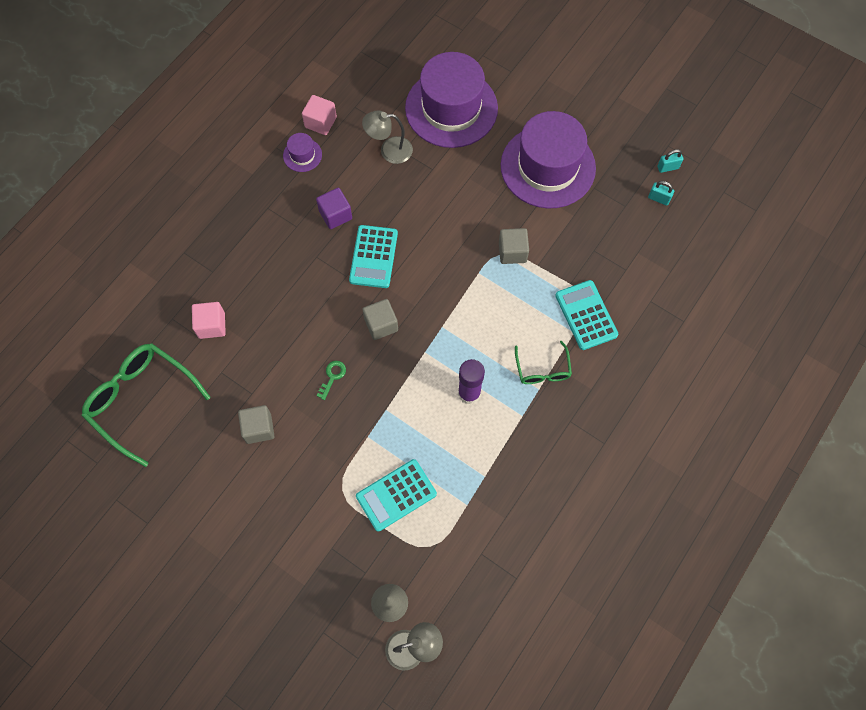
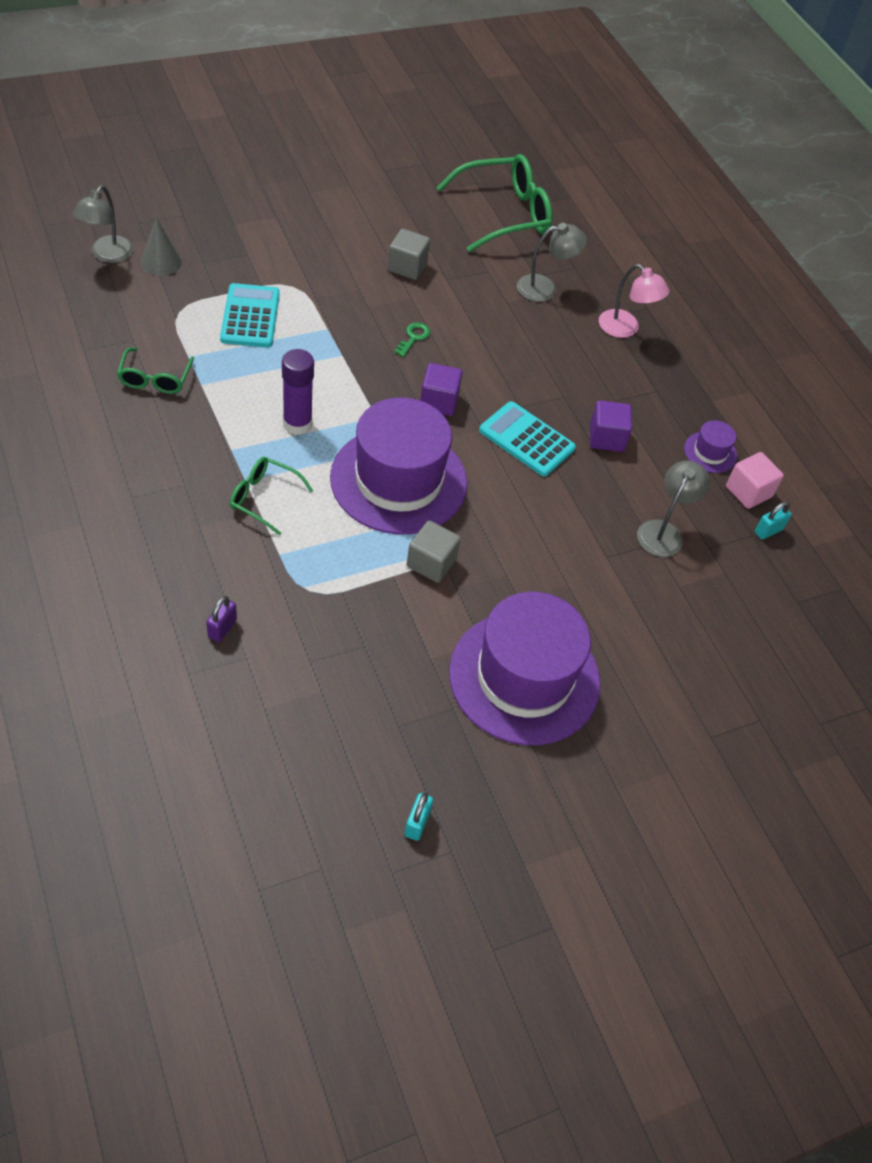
camera: 115 degrees right, 15 degrees down
pink cube [192,302,226,339] -> grey lamp [517,223,587,302]
green key [317,361,346,400] -> green key turned 120 degrees counterclockwise [394,322,430,357]
grey cube [363,299,398,340] -> purple cube [420,363,462,416]
purple hat [405,52,498,148] -> purple hat moved to [330,397,467,535]
turquoise calculator [555,280,618,350] -> none
turquoise padlock [648,181,674,205] -> turquoise padlock moved to [755,502,792,540]
none -> green glasses [117,348,194,394]
none -> purple padlock [206,596,237,642]
none -> pink lamp [599,264,670,338]

